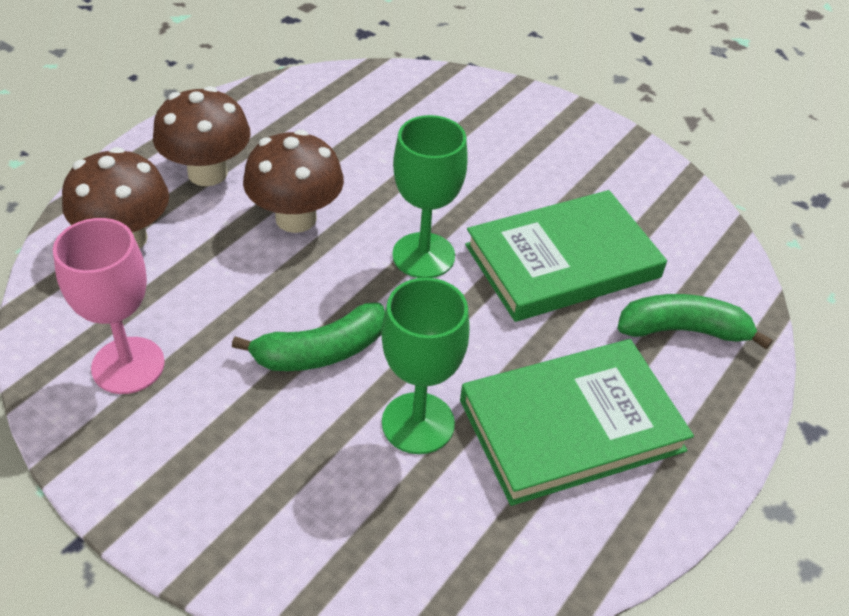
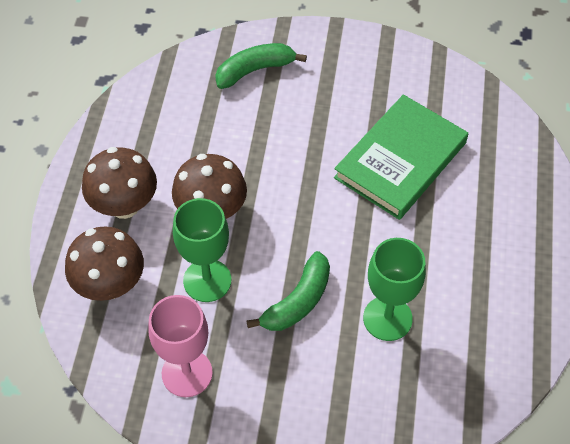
camera: 25 degrees left, 10 degrees up
green goblet [392,115,468,278] -> green goblet moved to [173,198,231,302]
green book [460,339,694,506] -> none
green banana [618,294,773,349] -> green banana moved to [215,43,307,89]

